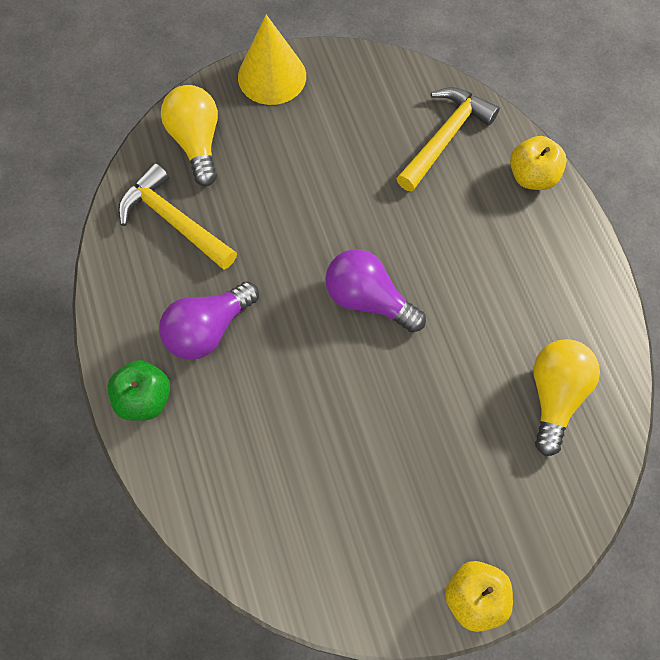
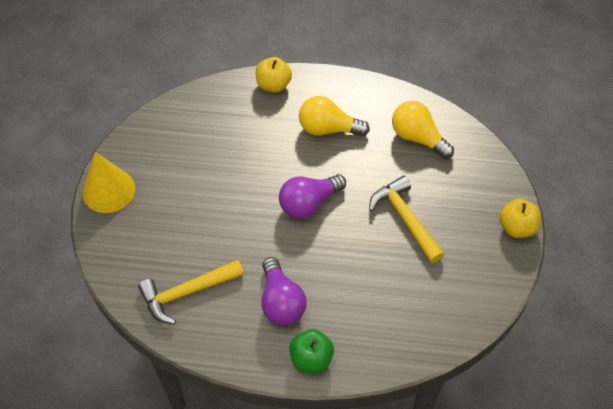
camera: 65 degrees left, 10 degrees down
yellow light bulb [161,85,218,186] -> yellow light bulb moved to [299,96,370,136]
yellow hammer [396,87,500,192] -> yellow hammer moved to [369,176,444,263]

